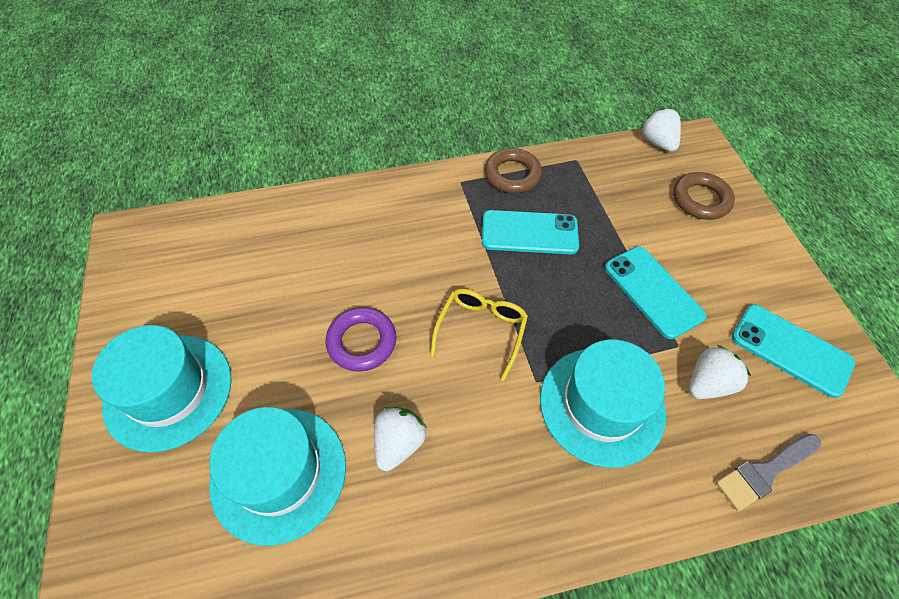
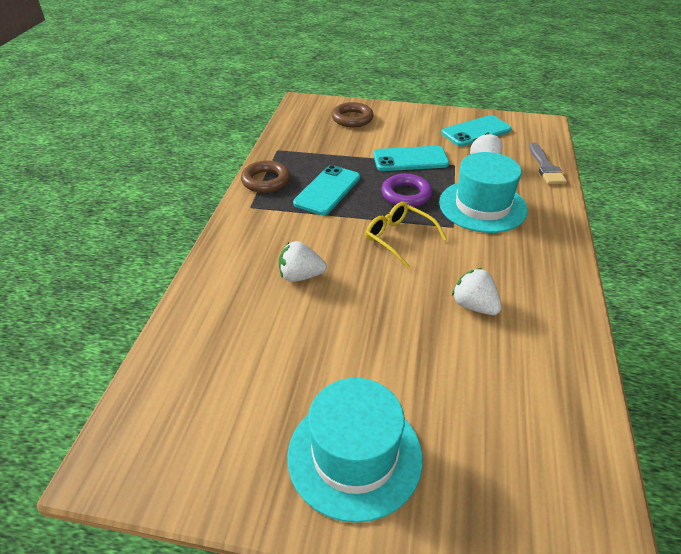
camera: 65 degrees left, 15 degrees down
turquoise hat [209,407,346,546] -> none
purple ring [325,307,396,372] -> purple ring moved to [381,174,432,207]
white strawberry [641,108,681,152] -> white strawberry moved to [279,241,327,282]

